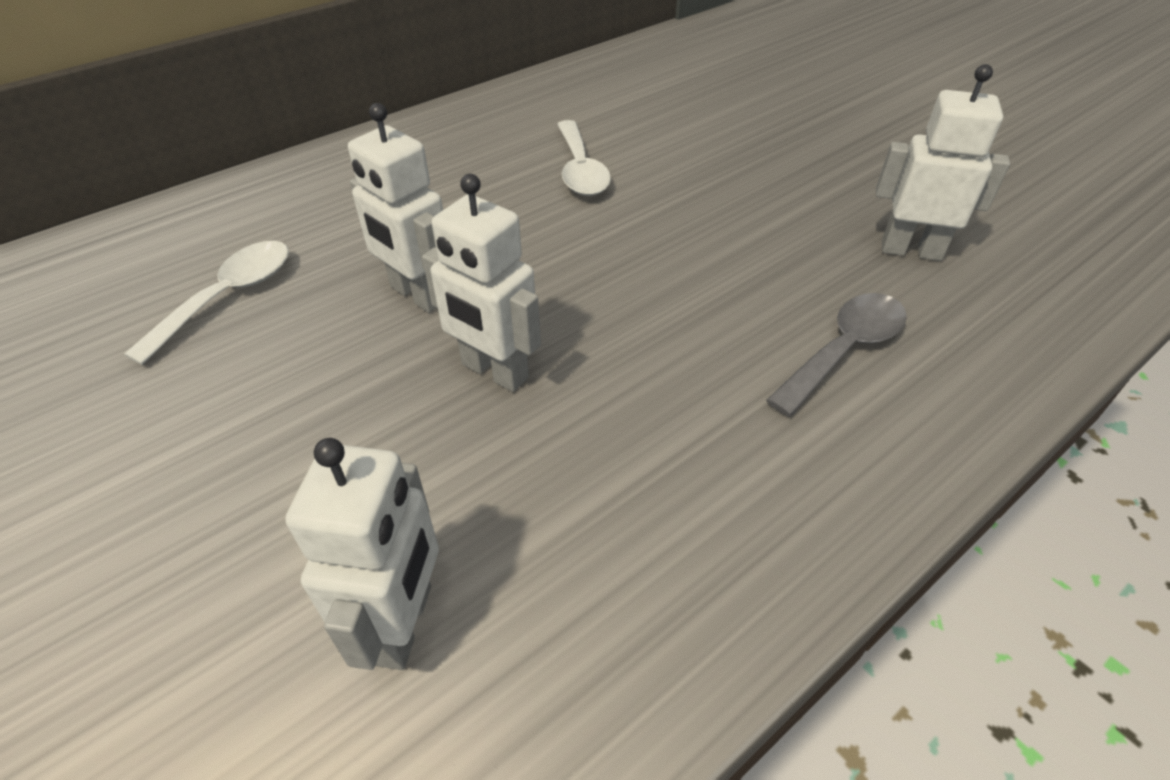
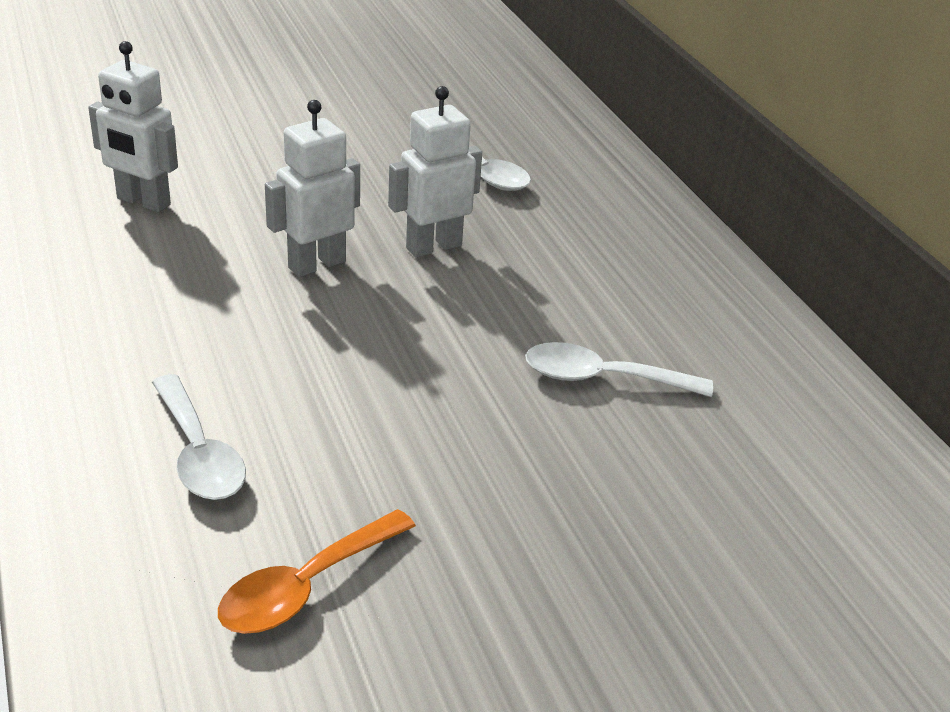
camera: 105 degrees right, 10 degrees down
grey spoon [766,293,907,416] -> white spoon [152,374,246,500]
white robot [876,64,1010,261] -> orange spoon [218,509,416,634]

